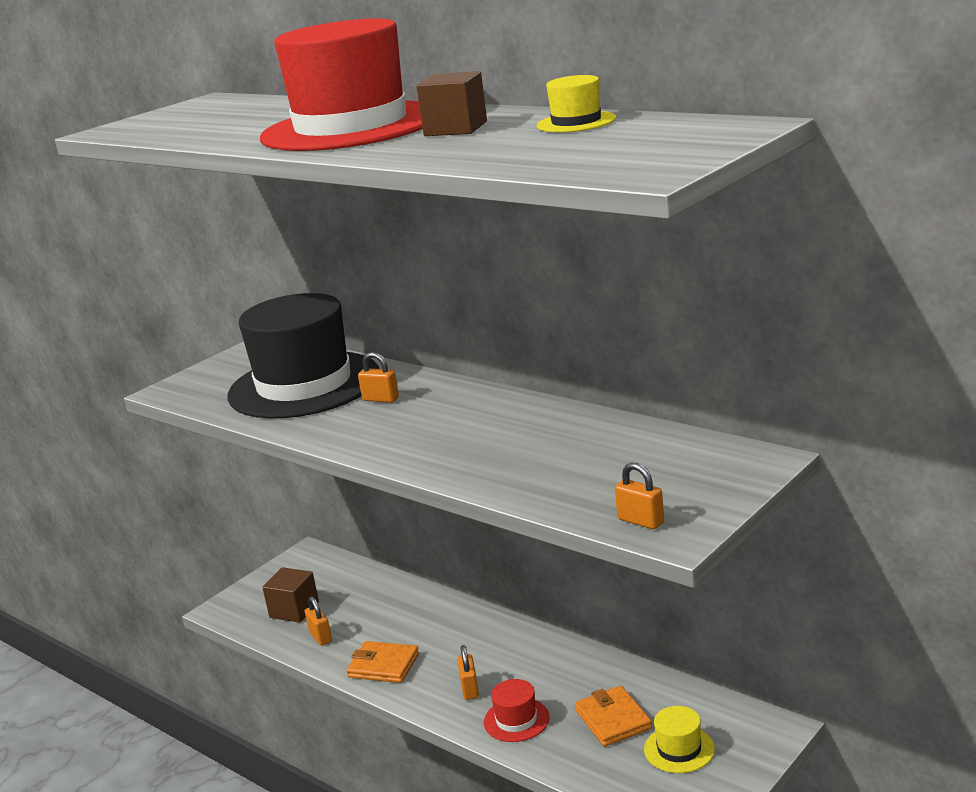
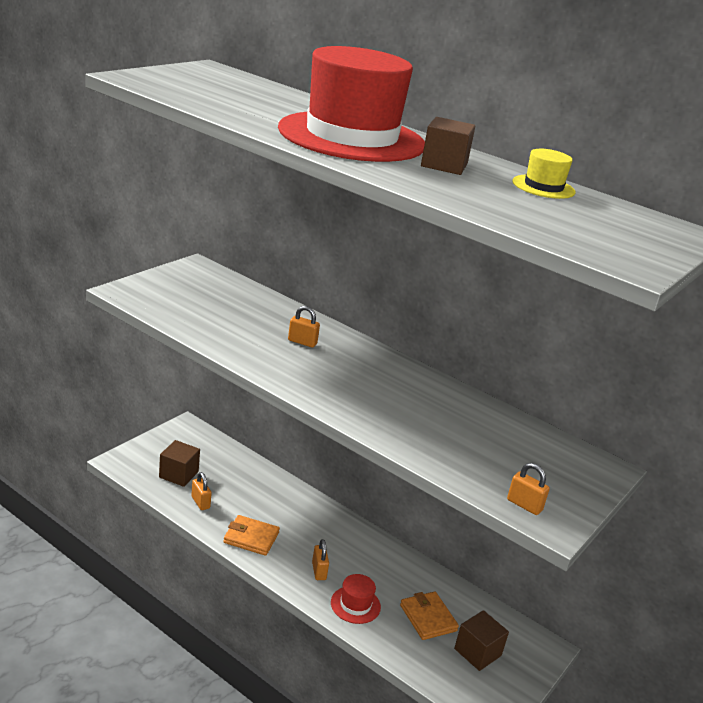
camera: 10 degrees left, 5 degrees up
black hat [227,293,379,418] -> none
yellow hat [644,706,715,773] -> brown cube [454,610,509,671]

